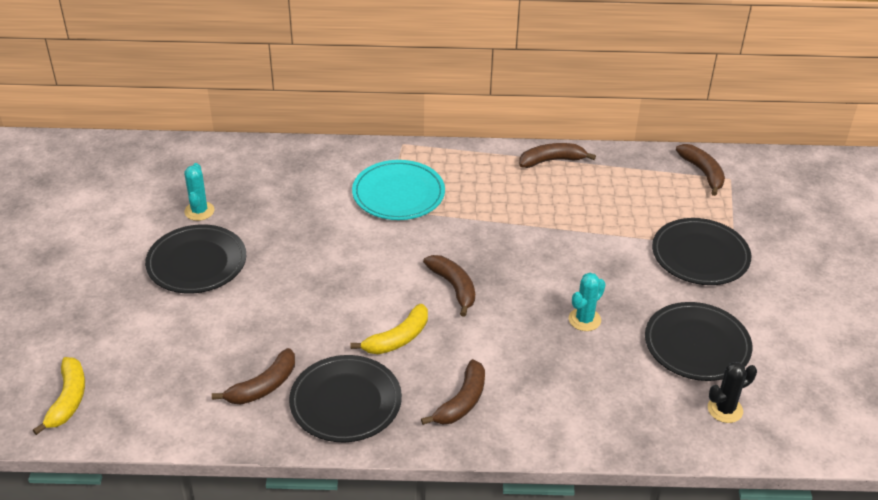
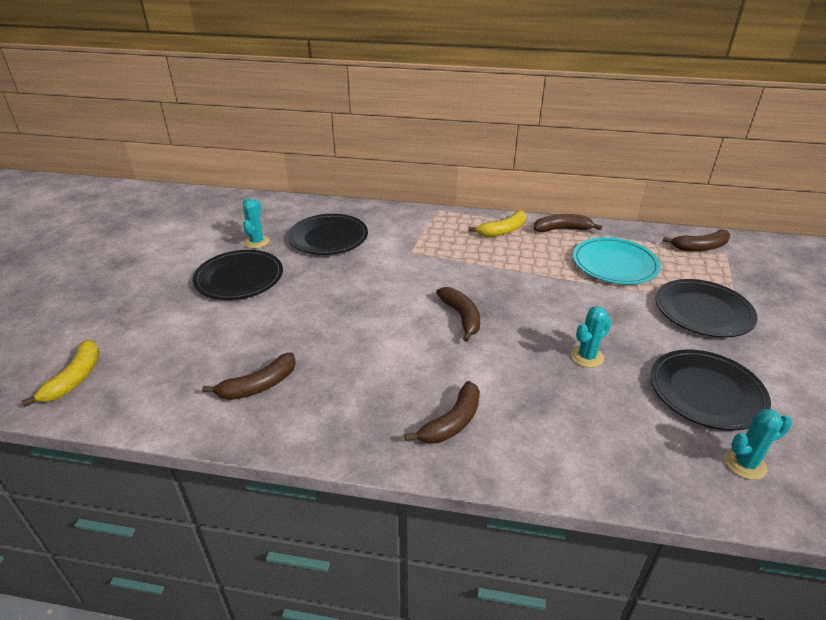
camera: 10 degrees right, 5 degrees down
black plate [289,355,402,442] -> black plate moved to [288,214,368,255]
yellow banana [350,304,428,354] -> yellow banana moved to [469,211,526,237]
turquoise plate [352,160,445,220] -> turquoise plate moved to [573,237,661,284]
brown banana [676,144,725,196] -> brown banana turned 90 degrees clockwise [663,230,730,251]
black cactus [708,362,757,423] -> turquoise cactus [724,409,792,480]

